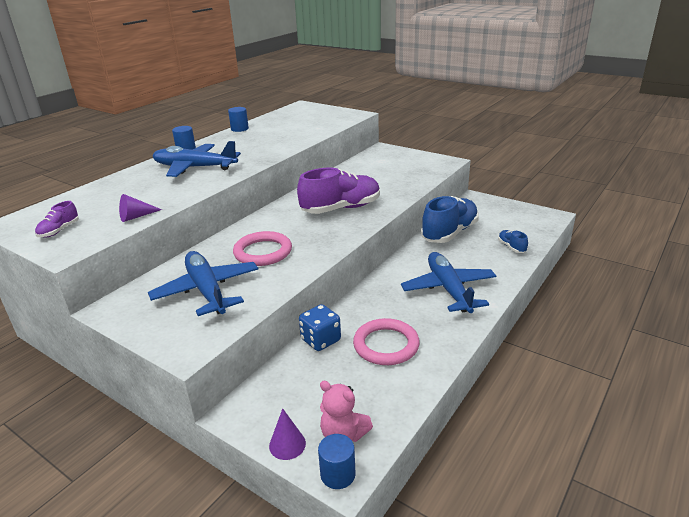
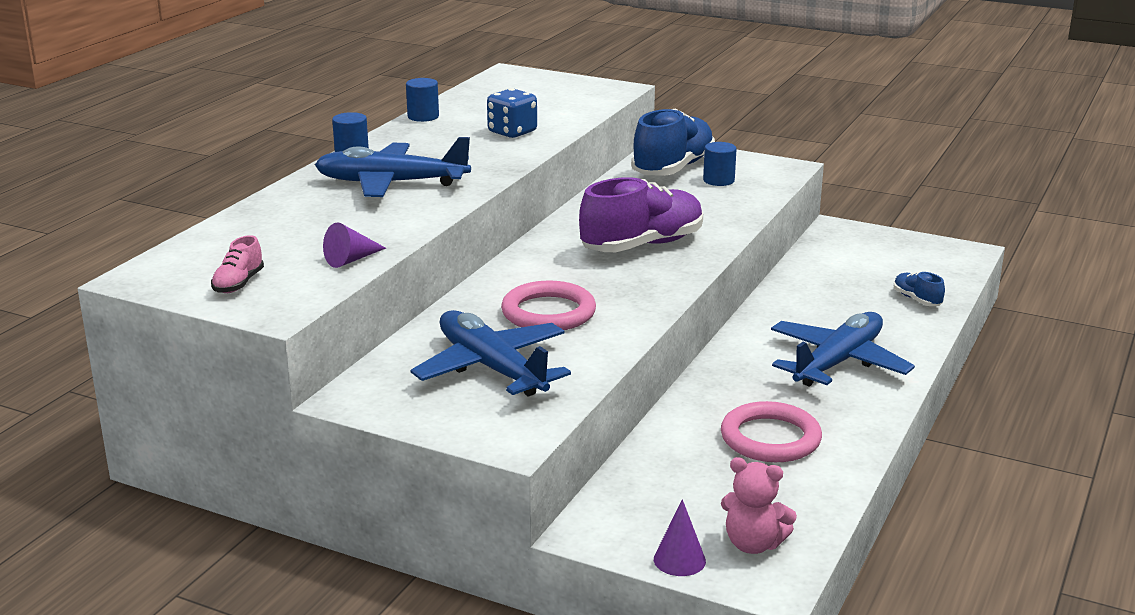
camera: 10 degrees left, 5 degrees down
purple shoe [35,201,79,238] -> pink shoe [211,235,264,293]
blue dice [299,304,341,351] -> blue dice moved to [487,88,537,138]
blue cylinder [318,434,355,489] -> blue cylinder moved to [703,142,736,186]
blue plane [401,252,496,313] -> blue plane turned 60 degrees clockwise [771,312,915,386]
blue shoe [421,196,479,243] -> blue shoe moved to [631,109,715,176]

